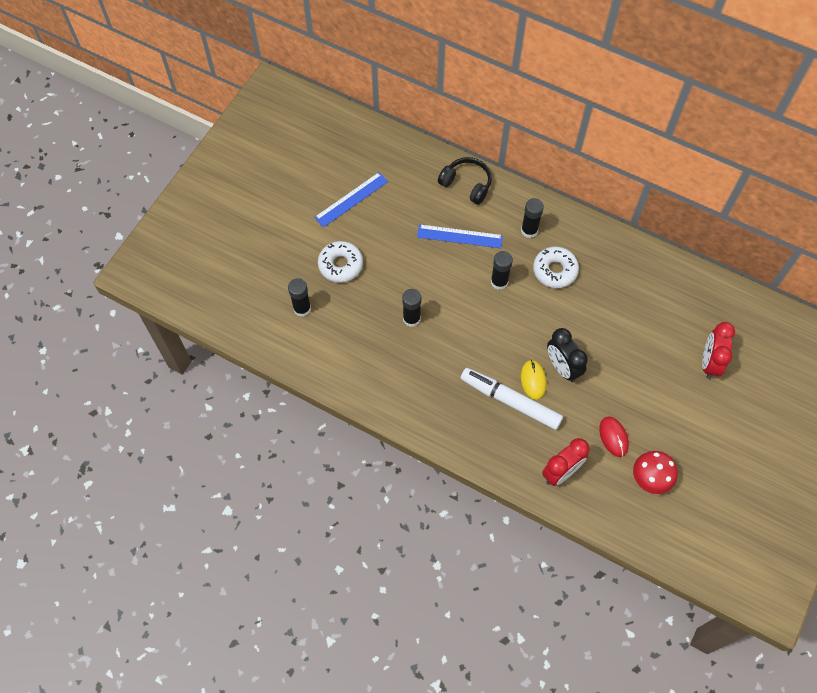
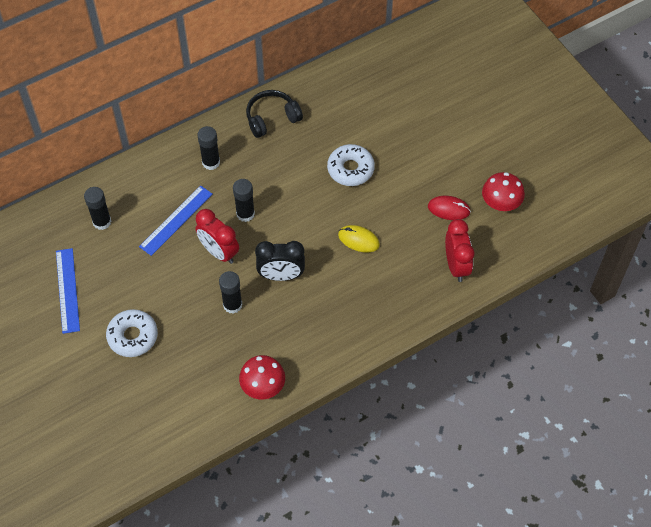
camera: 60 degrees left, 5 degrees down
black glue stick [288,278,311,317] -> black glue stick moved to [84,187,111,230]
black headphones [438,157,492,205] -> black headphones moved to [246,90,303,138]
white marker [460,368,563,430] -> none
white donut [533,247,579,288] -> white donut moved to [327,144,375,186]
black clock [547,328,588,382] -> black clock moved to [255,241,305,281]
red clock [702,322,735,379] -> red clock moved to [195,209,239,264]
none -> red mushroom [239,355,285,399]

